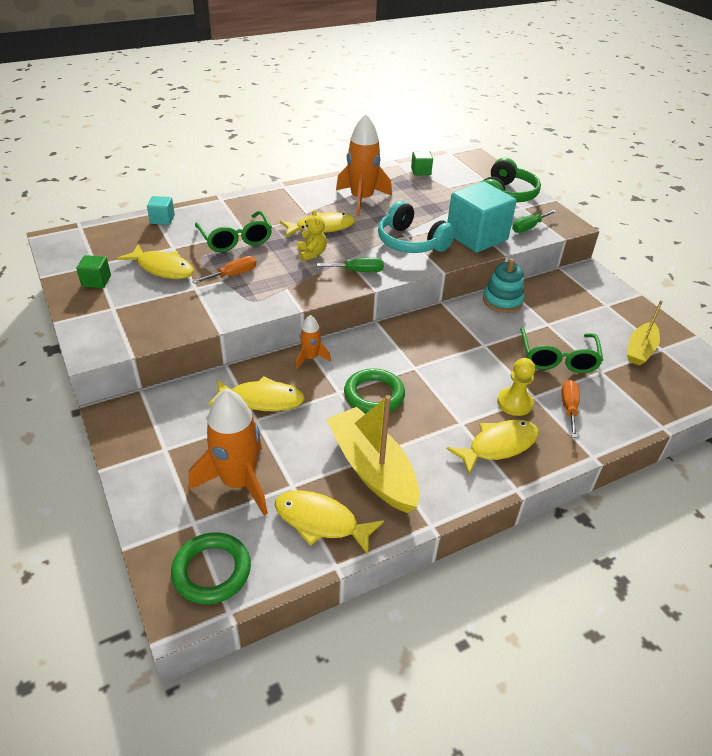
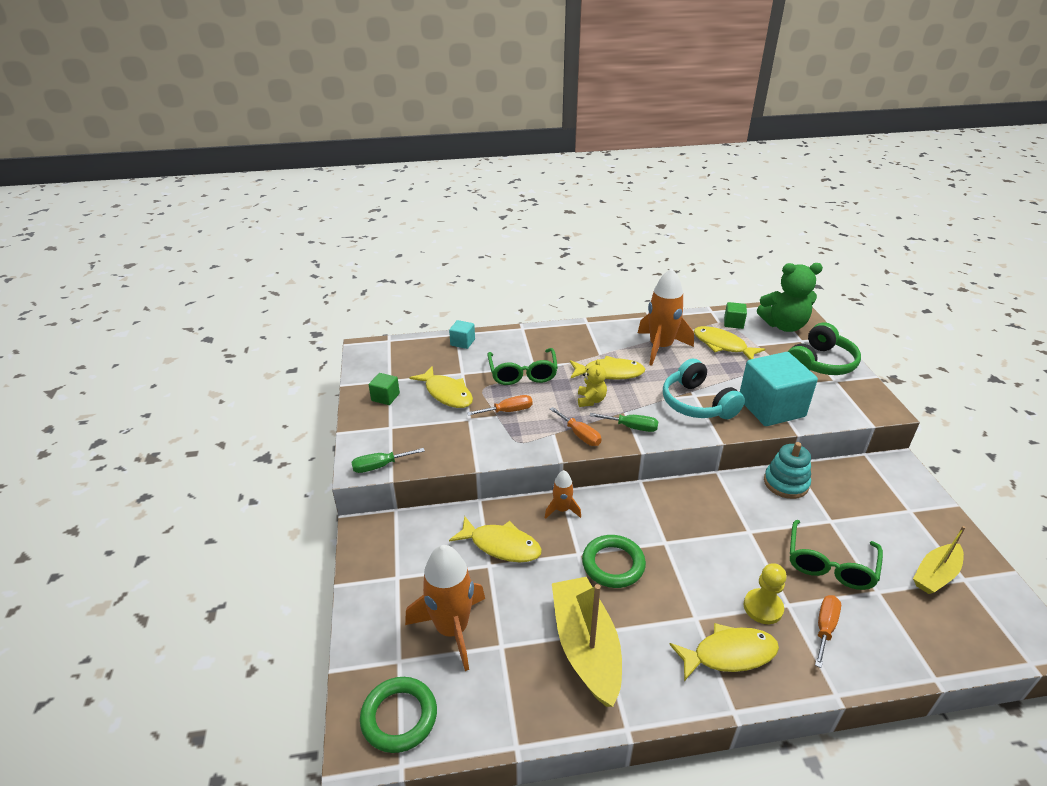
camera: 20 degrees right, 5 degrees down
yellow fish [275,490,384,555] -> yellow fish moved to [694,326,765,360]
green screwdriver [512,210,557,233] -> green screwdriver moved to [351,448,425,473]
none -> orange screwdriver [550,407,602,446]
none -> green teddy bear [757,263,823,332]

